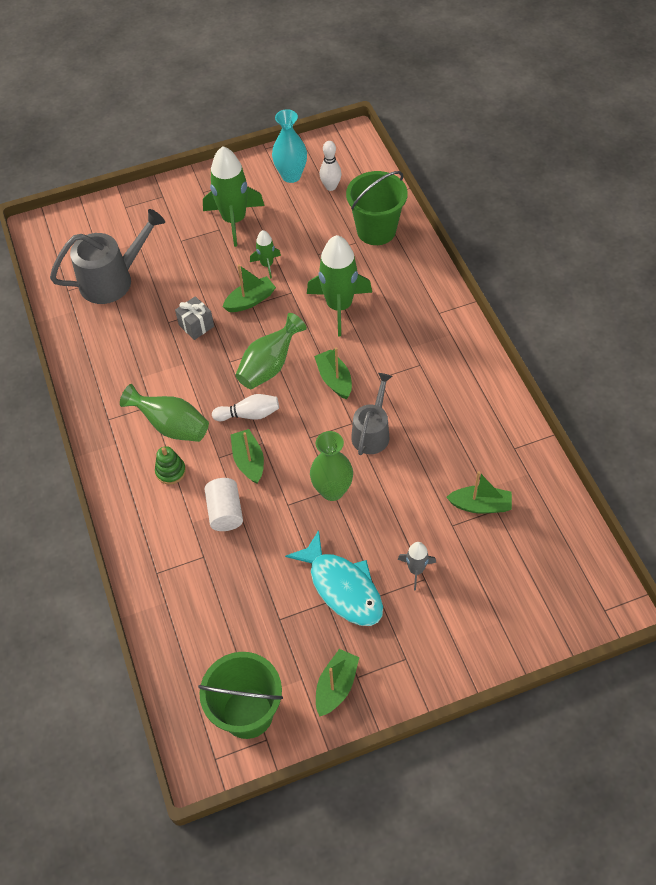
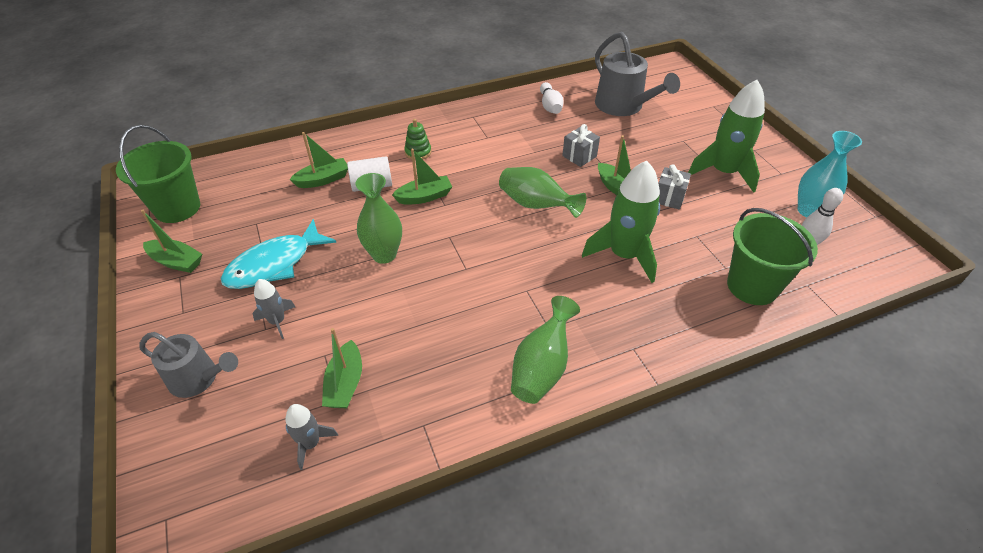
camera: 85 degrees right, 10 degrees down
green vase [120,384,209,442] -> green vase moved to [511,296,580,404]
white bowling pin [212,394,279,421] -> white bowling pin moved to [540,82,564,114]
green rocket [250,230,281,279] -> grey gift [658,164,691,210]
green boat [314,347,352,399] -> green boat moved to [289,132,348,188]
grey watering can [351,373,392,455] -> grey watering can moved to [139,332,238,398]
none -> grey rocket [285,404,338,470]

